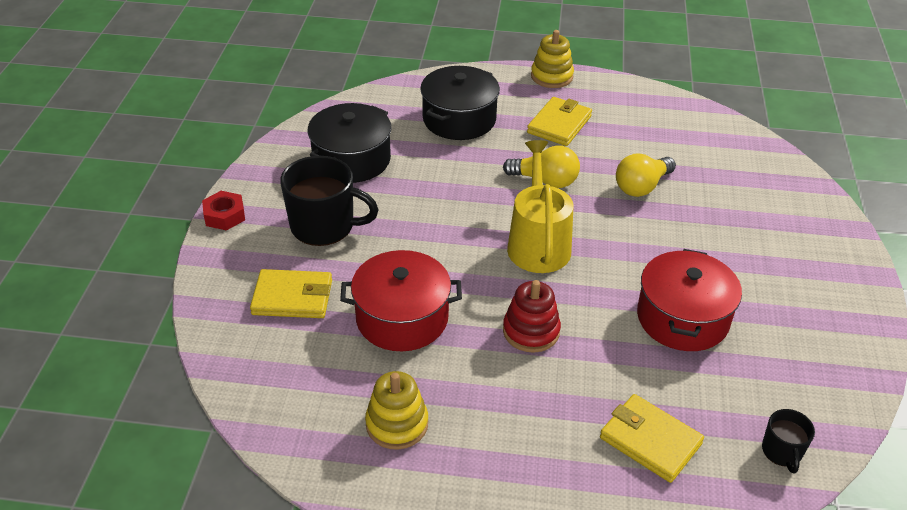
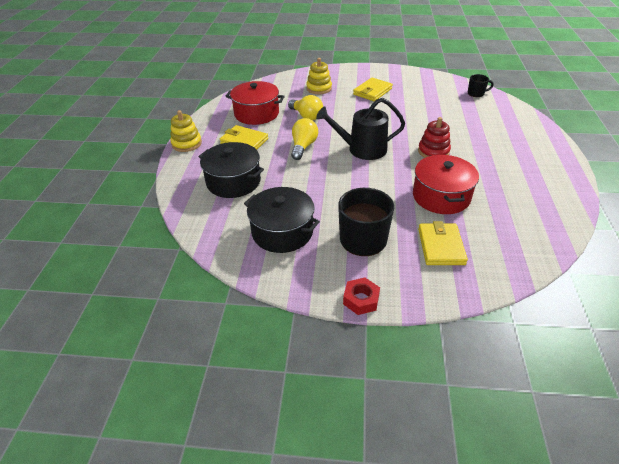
camera: 90 degrees left, 0 degrees up
yellow stacking toy [365,371,428,450] -> yellow stacking toy moved to [306,58,332,94]
yellow watering can [507,140,573,273] -> black watering can [316,98,405,160]
yellow wallet [600,394,704,483] -> yellow wallet moved to [353,77,393,101]
red pot [637,249,742,351] -> red pot moved to [225,81,285,125]

